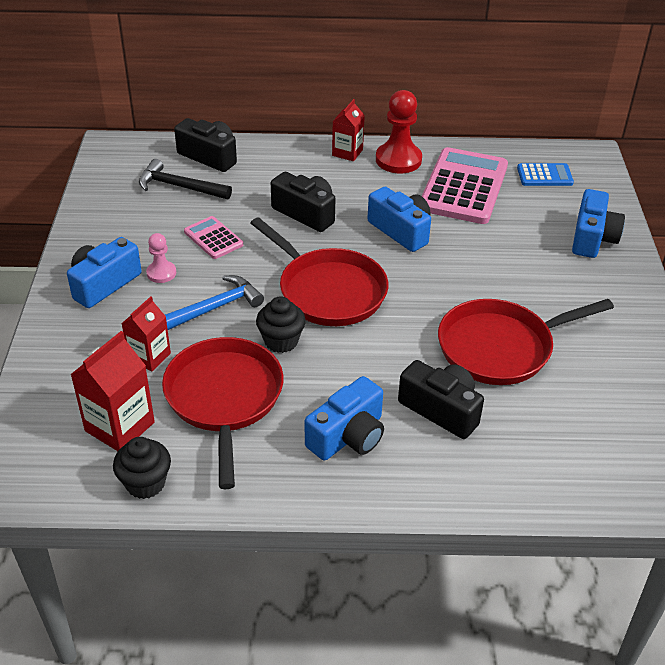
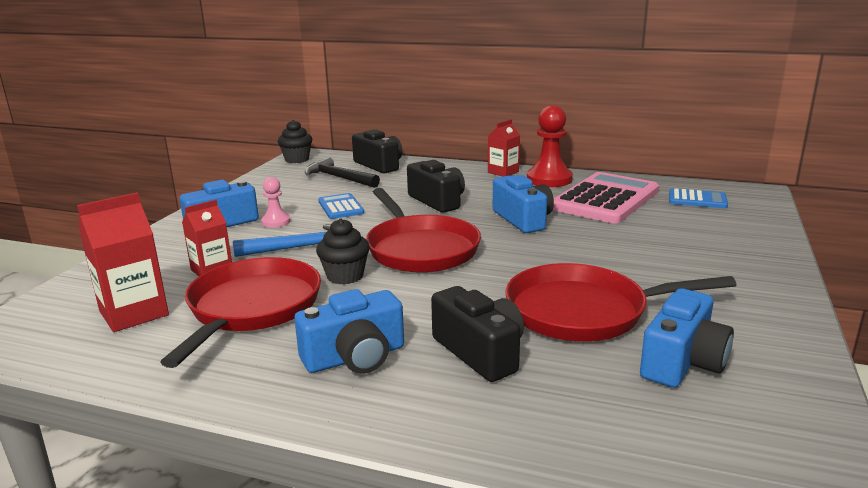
camera: 20 degrees right, 20 degrees down
black cupcake [113,437,171,499] -> black cupcake moved to [278,120,312,163]
pink calculator [184,216,243,259] -> blue calculator [318,193,364,219]
blue camera [572,189,625,258] -> blue camera moved to [640,288,734,388]

